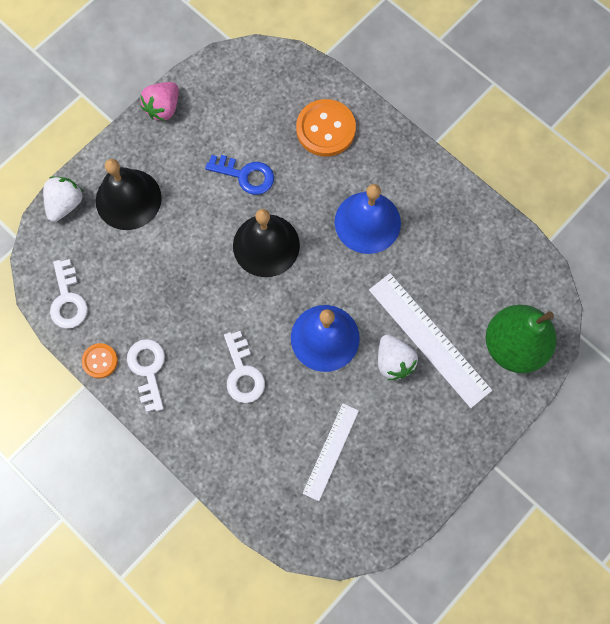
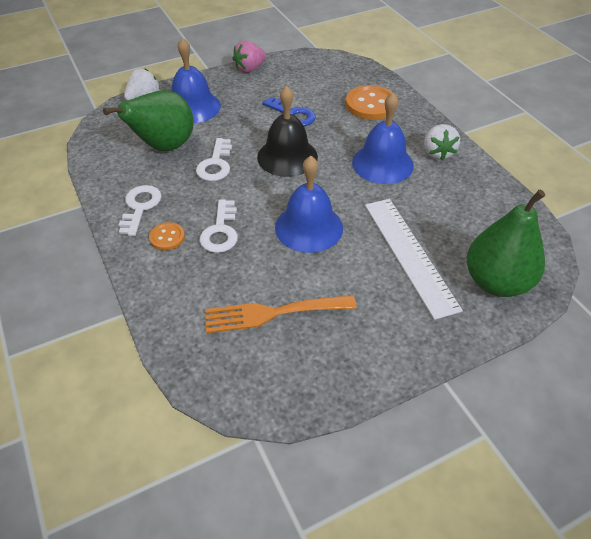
camera: 20 degrees right, 25 degrees down
white key [50,259,88,329] -> white key moved to [196,138,232,181]
orange button [82,343,118,378] -> orange button moved to [149,222,185,251]
black bell [96,159,162,230] -> blue bell [172,38,221,124]
white ruler [302,404,359,501] -> orange fork [205,295,357,333]
white strawberry [378,335,418,380] -> white strawberry moved to [424,124,460,160]
none -> green pear [103,90,194,151]

